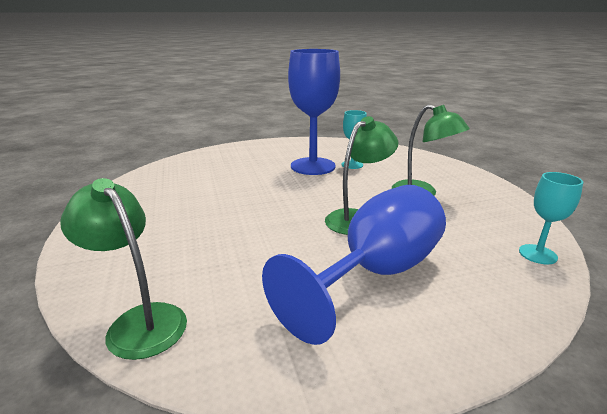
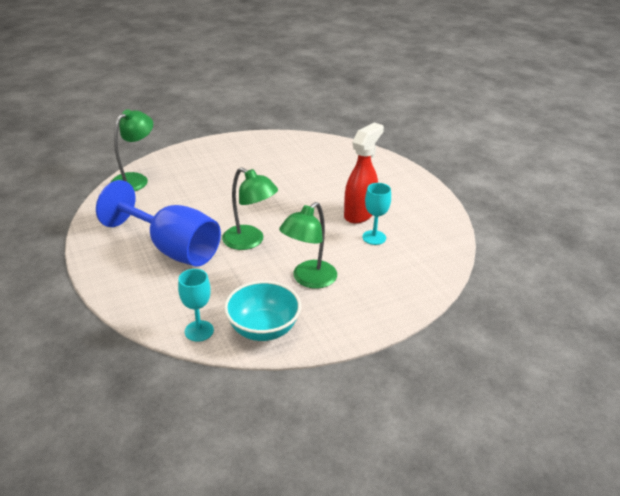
camera: 80 degrees right, 10 degrees up
blue goblet [288,49,340,175] -> red spray bottle [344,122,384,224]
none -> turquoise bowl [224,281,301,341]

